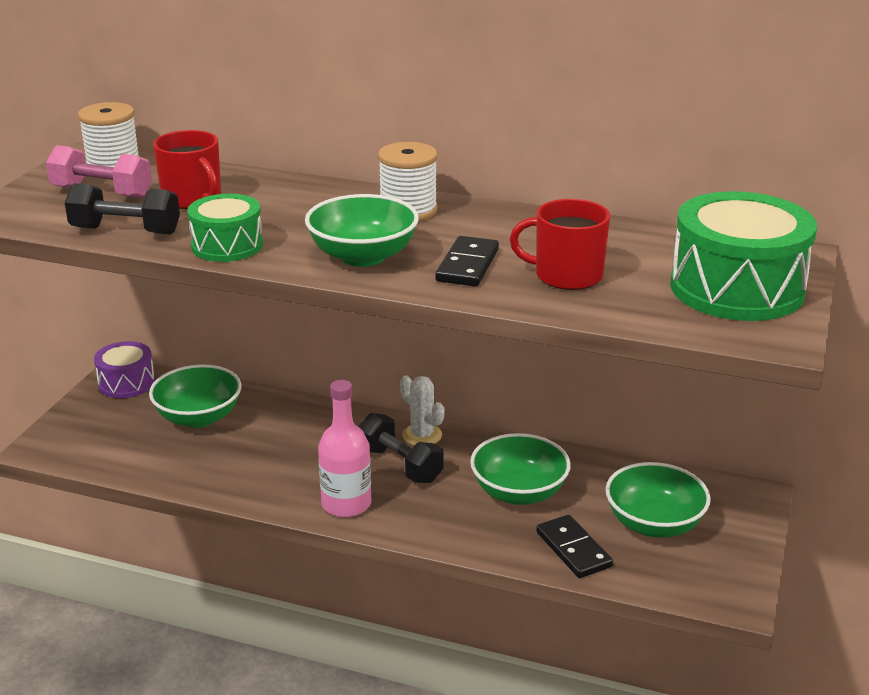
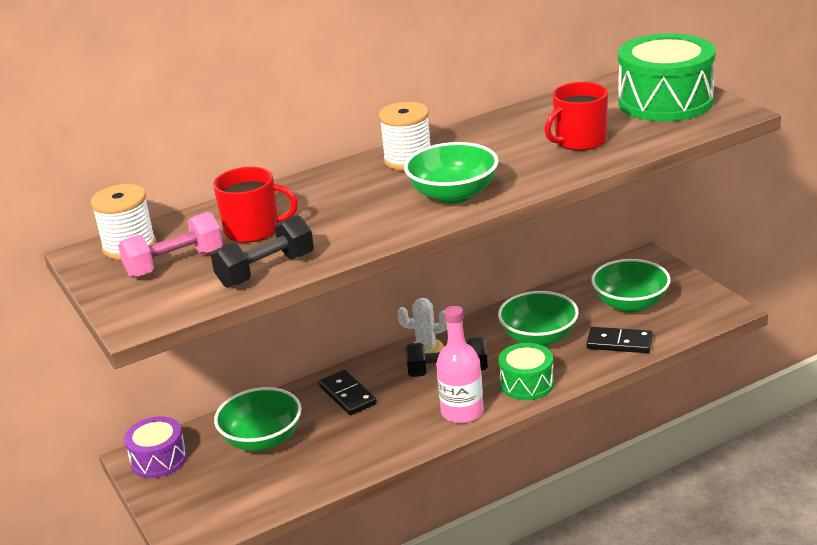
camera: 45 degrees left, 0 degrees up
green drum [187,194,263,262] -> green drum moved to [498,343,554,400]
black domino [436,236,499,286] -> black domino moved to [319,370,377,415]

